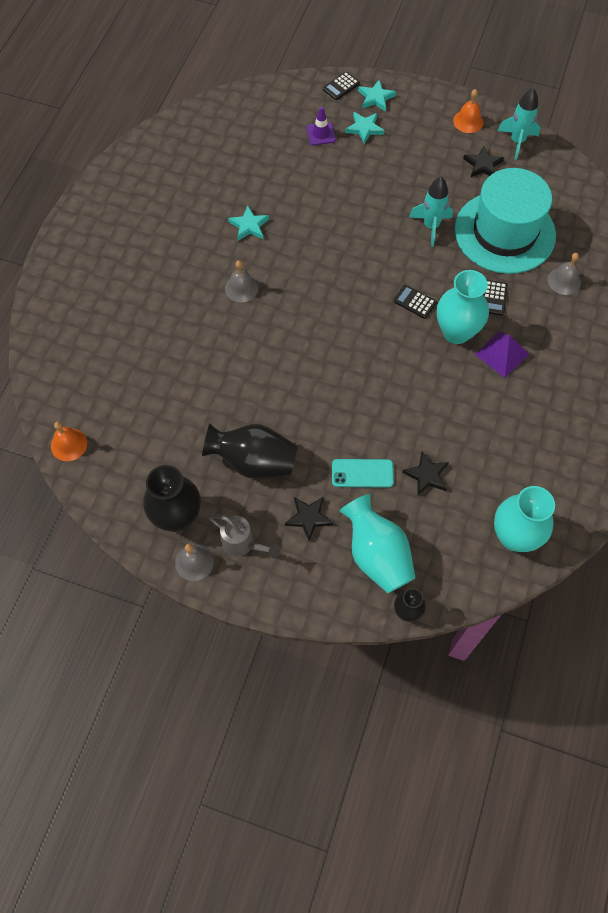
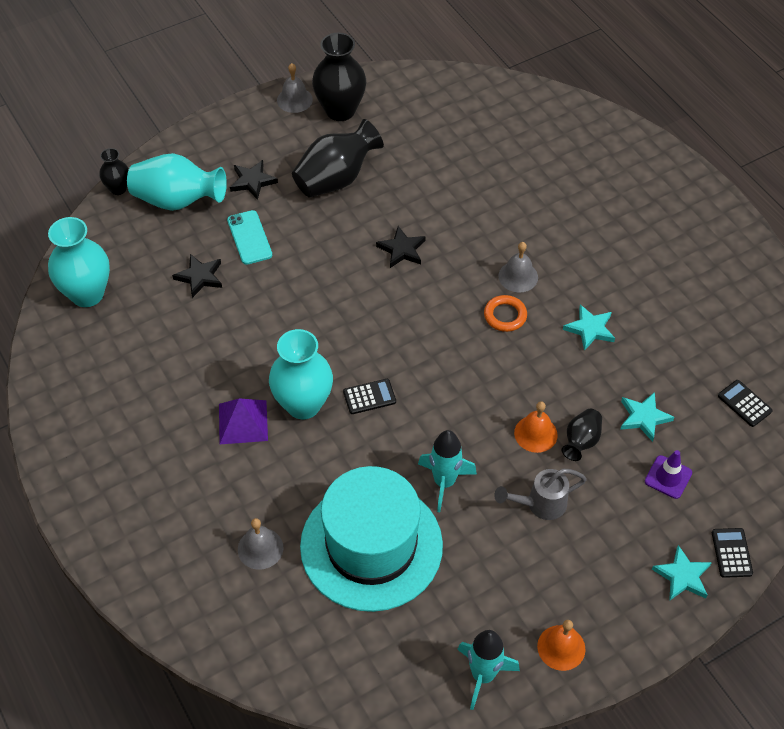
camera: 130 degrees right, 10 degrees down
orange bell [51,421,87,461] -> orange bell moved to [514,401,558,453]
grey watering can [208,514,280,558] -> grey watering can moved to [494,469,587,520]
turquoise phone [332,459,394,488] -> turquoise phone turned 60 degrees counterclockwise [227,210,272,265]
turquoise star [345,112,385,144] -> turquoise star moved to [620,392,674,442]
black star [463,146,504,177] -> black star moved to [376,226,426,268]
black calculator [483,280,508,316] -> black calculator moved to [718,380,773,427]
none -> orange ring [484,295,527,332]
none -> black vase [562,409,602,461]

